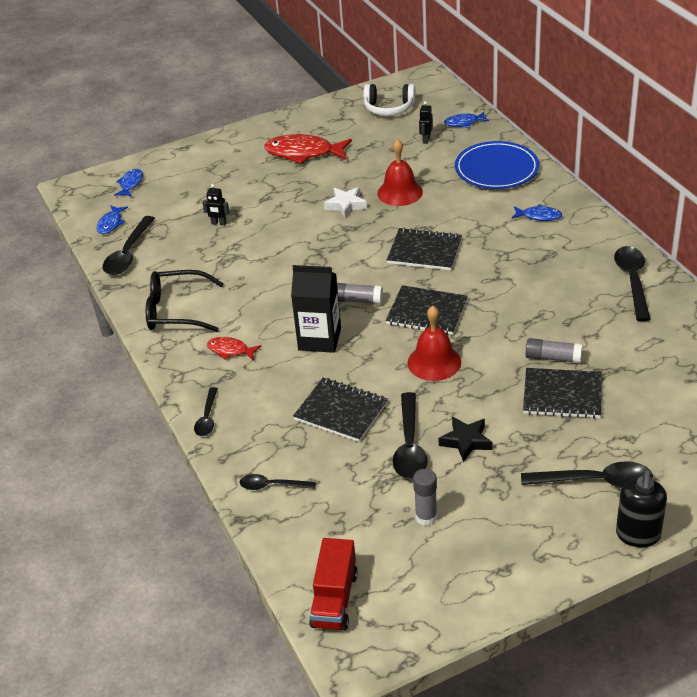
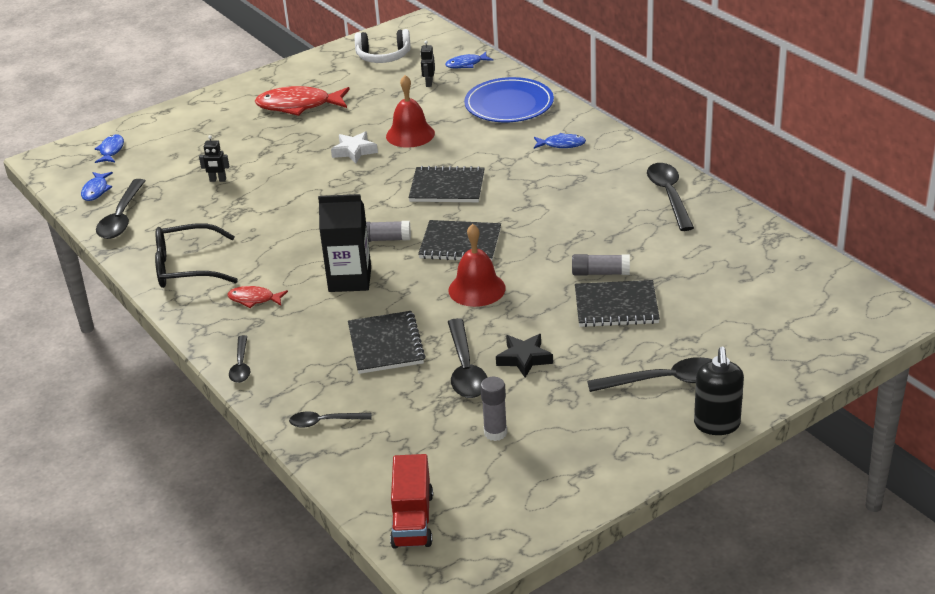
camera: 10 degrees left, 5 degrees down
black notebook [293,378,388,442] -> black notebook turned 60 degrees clockwise [348,311,425,374]

